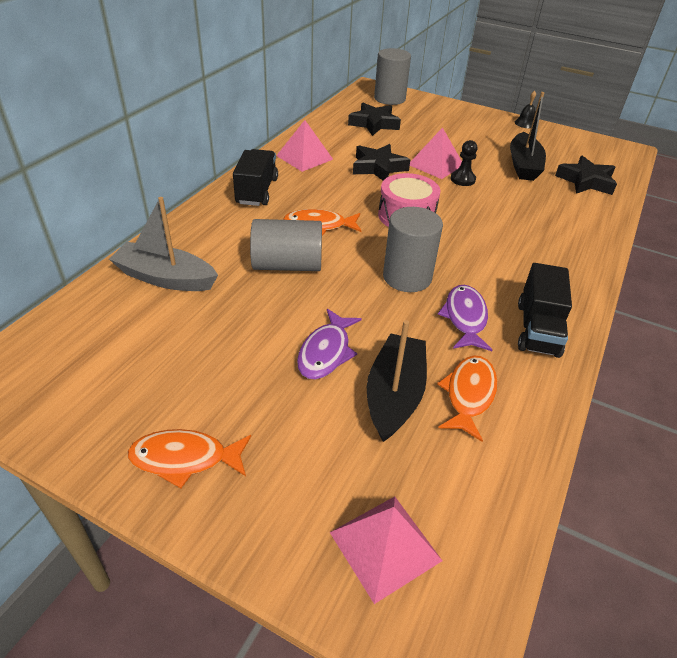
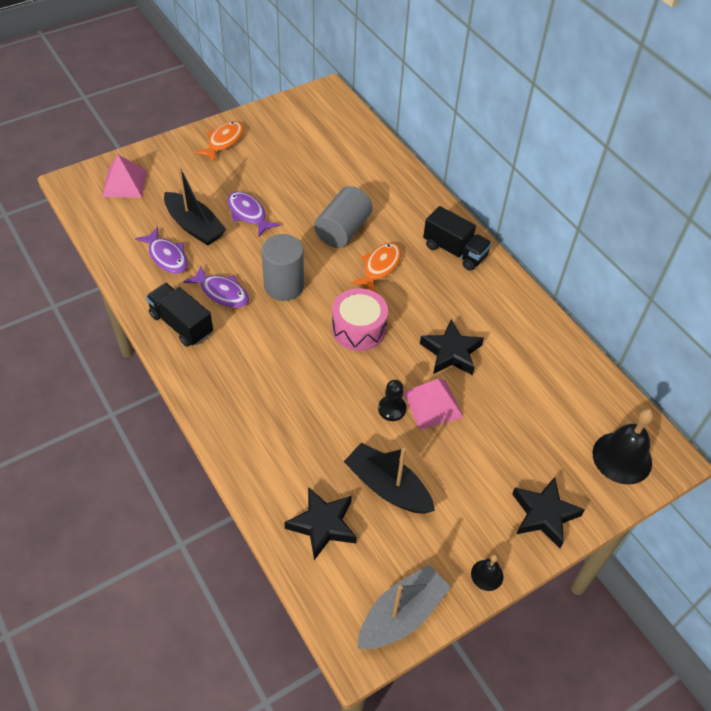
camera: 120 degrees right, 10 degrees up
grey boat [109,197,218,291] -> grey boat moved to [357,565,451,649]
pink pyramid [276,120,333,172] -> none
black star [348,103,401,136] -> black star moved to [512,477,585,548]
grey cylinder [374,48,411,105] -> black bell [593,408,654,484]
orange fish [437,356,498,442] -> purple fish [135,227,188,274]

